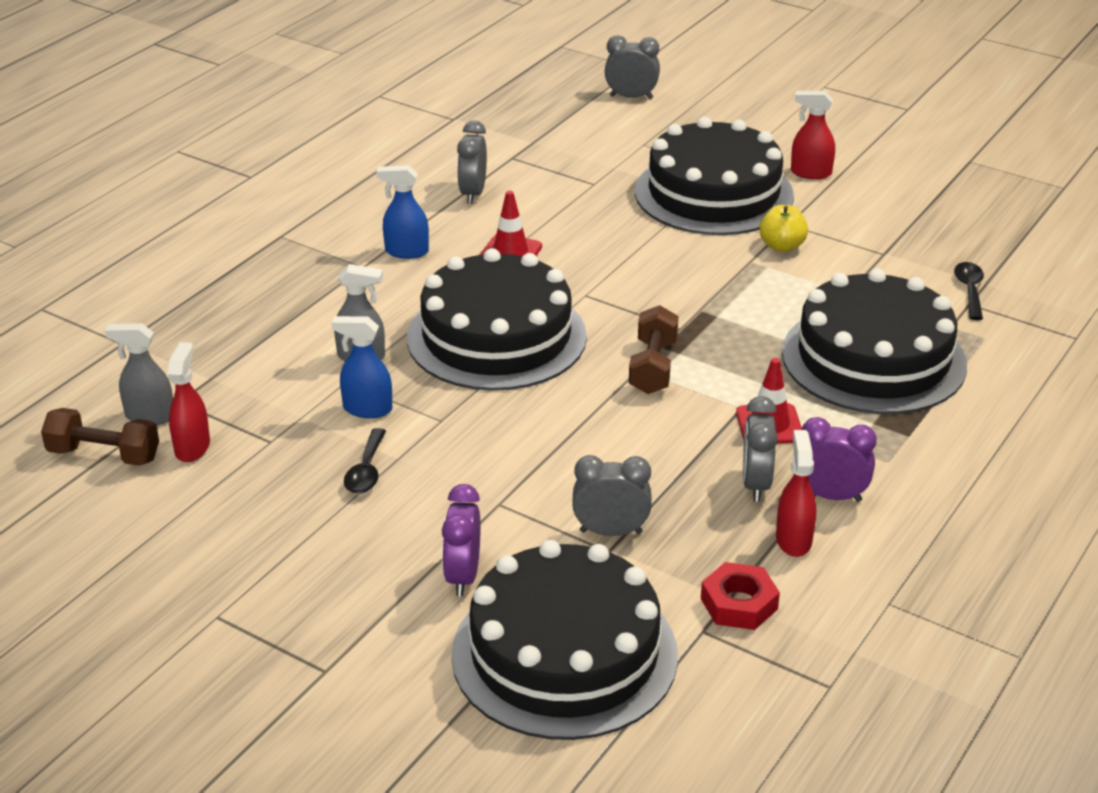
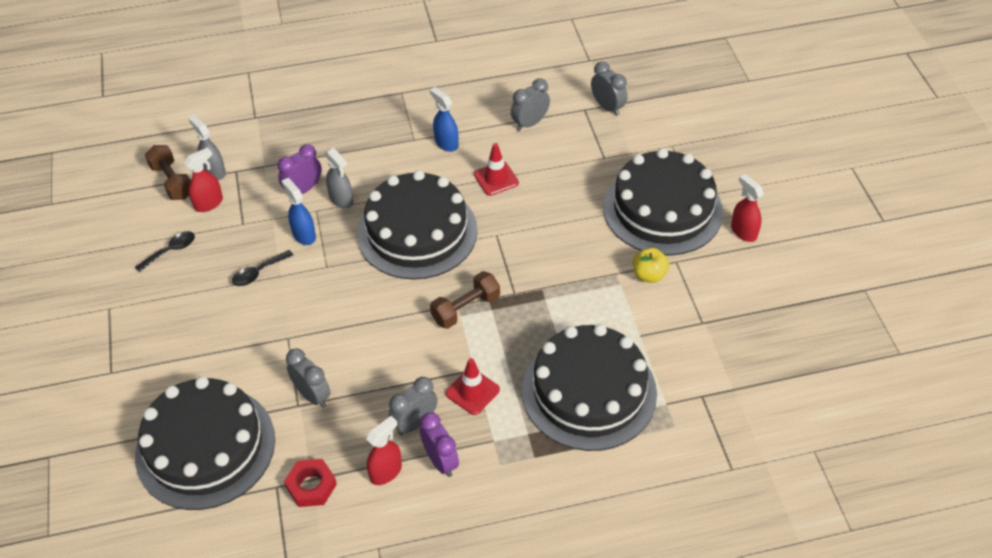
camera: 45 degrees right, 15 degrees up
purple clock [442,484,480,596] -> purple clock moved to [278,144,322,194]
grey clock [605,35,660,99] -> grey clock moved to [591,61,627,116]
black spoon [954,262,984,320] -> black spoon moved to [135,231,195,273]

